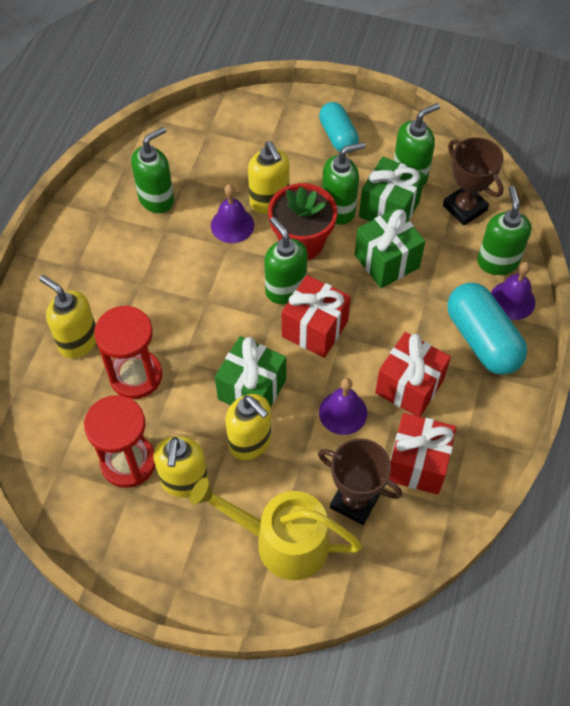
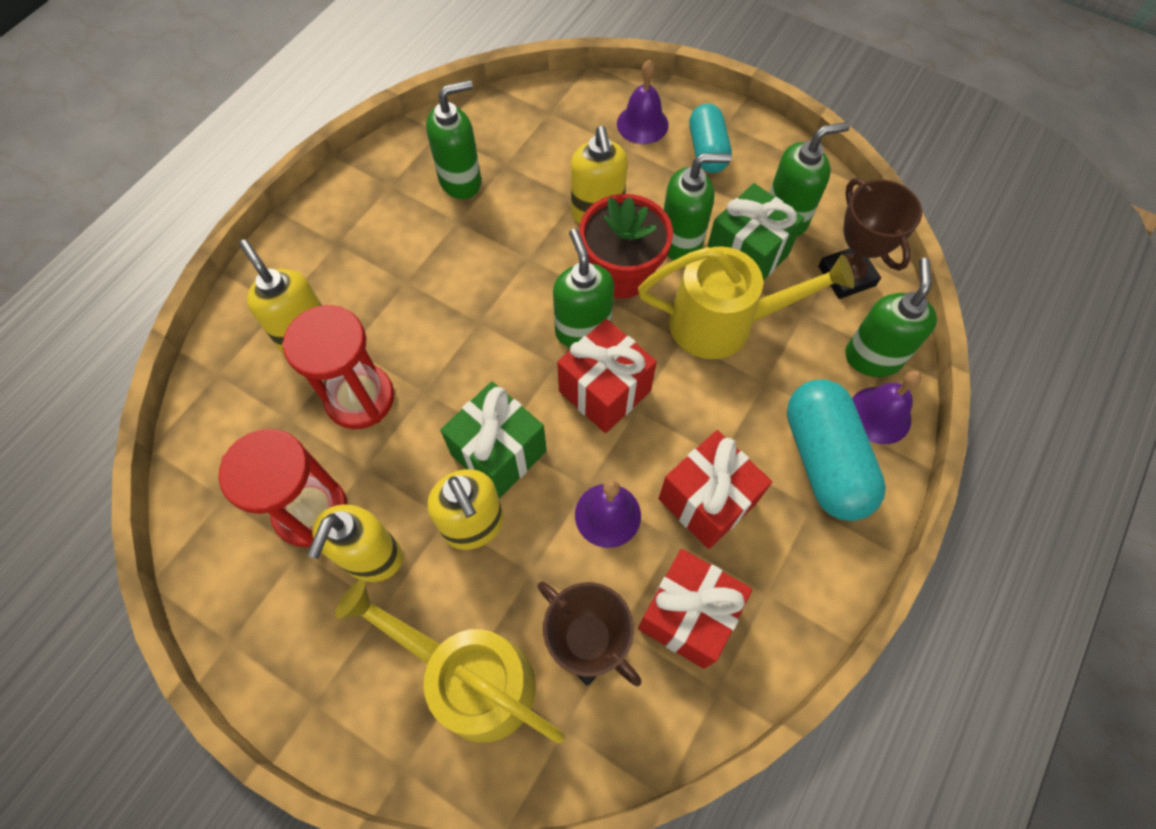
camera: 15 degrees right, 5 degrees up
purple bell [211,184,254,243] -> purple bell moved to [617,60,669,144]
green gift [355,208,425,288] -> yellow watering can [638,246,854,359]

